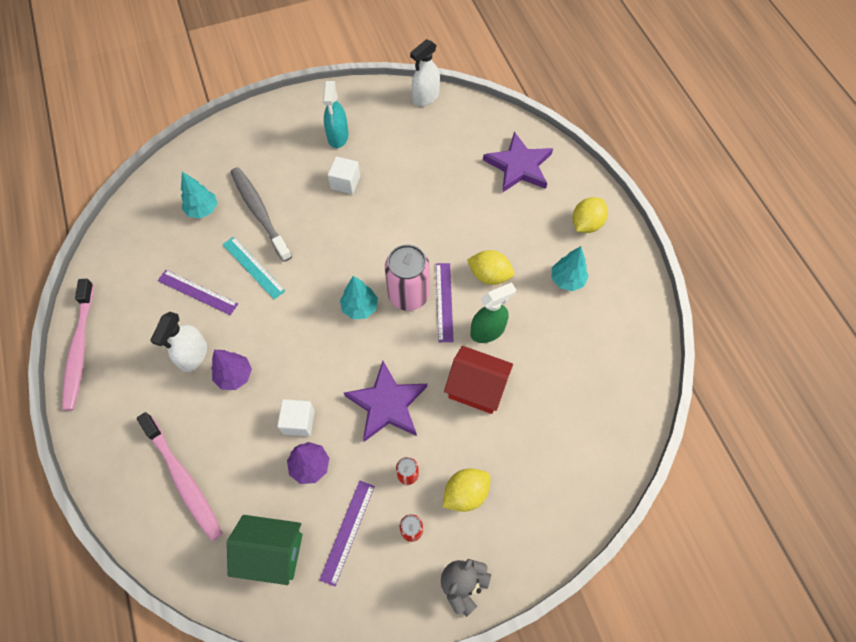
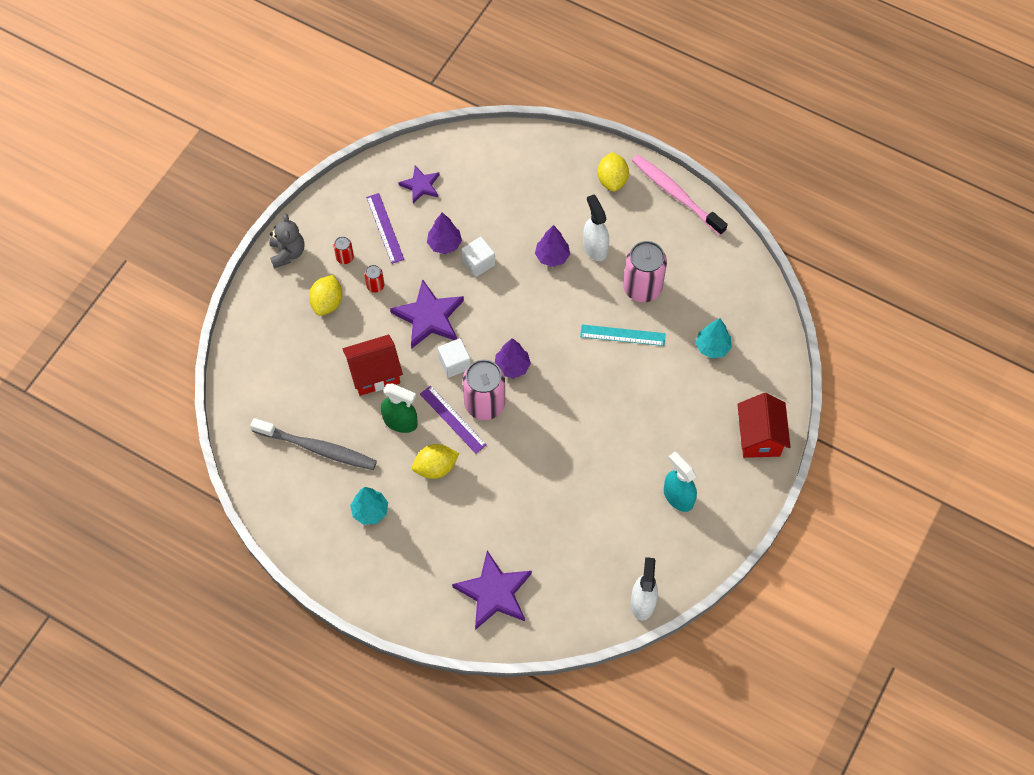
camera: 140 degrees right, 0 degrees up
pink toothbrush [137,412,223,541] -> none
purple ruler [157,270,238,315] -> pink can [623,241,667,302]
green house [227,515,303,585] -> purple star [398,165,440,203]
grey toothbrush [231,167,292,262] -> grey toothbrush moved to [250,418,377,470]
white cube [328,156,360,194] -> white cube moved to [438,338,471,378]
turquoise tree [340,276,378,319] -> purple tree [495,338,531,379]
green spray bottle [471,282,516,343] -> green spray bottle turned 90 degrees counterclockwise [381,383,418,433]
yellow lemon [573,197,608,233] -> yellow lemon moved to [597,152,629,192]
none -> red house [737,393,790,458]

